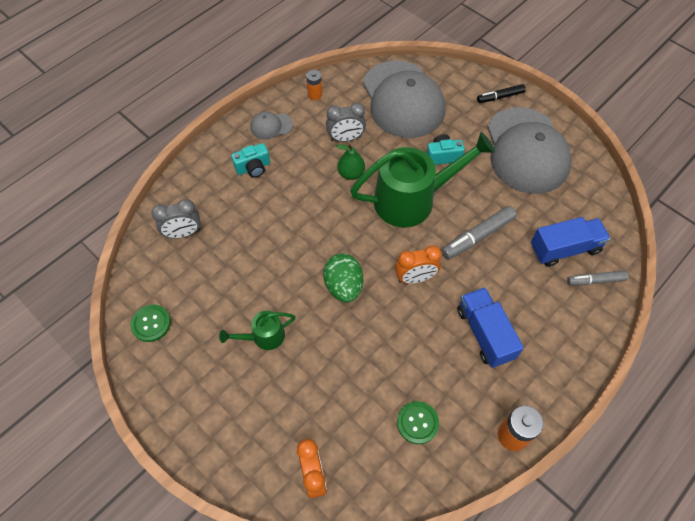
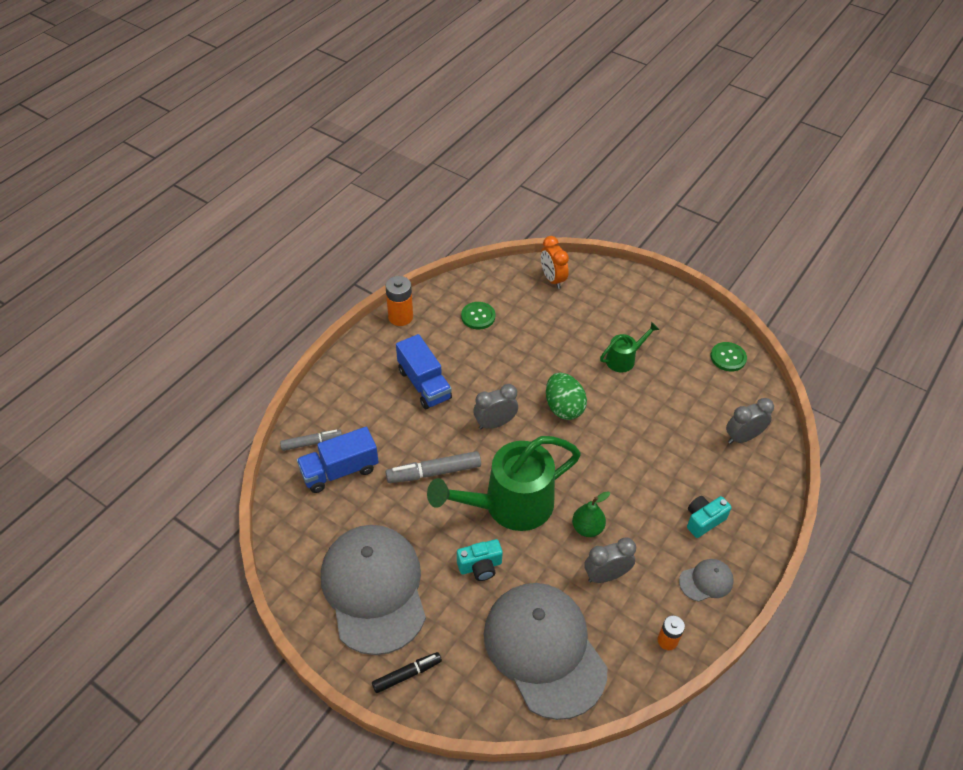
camera: 170 degrees right, 10 degrees down
orange clock [395,245,442,284] -> grey clock [473,384,518,429]
grey marker [442,206,517,259] -> grey marker turned 150 degrees counterclockwise [386,451,481,483]

